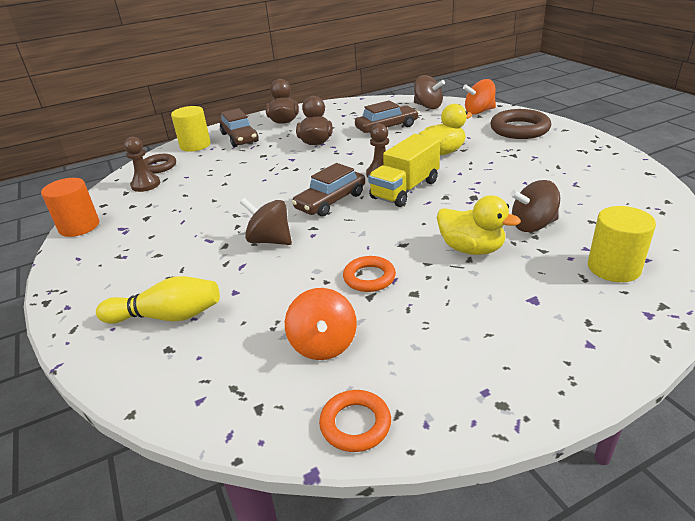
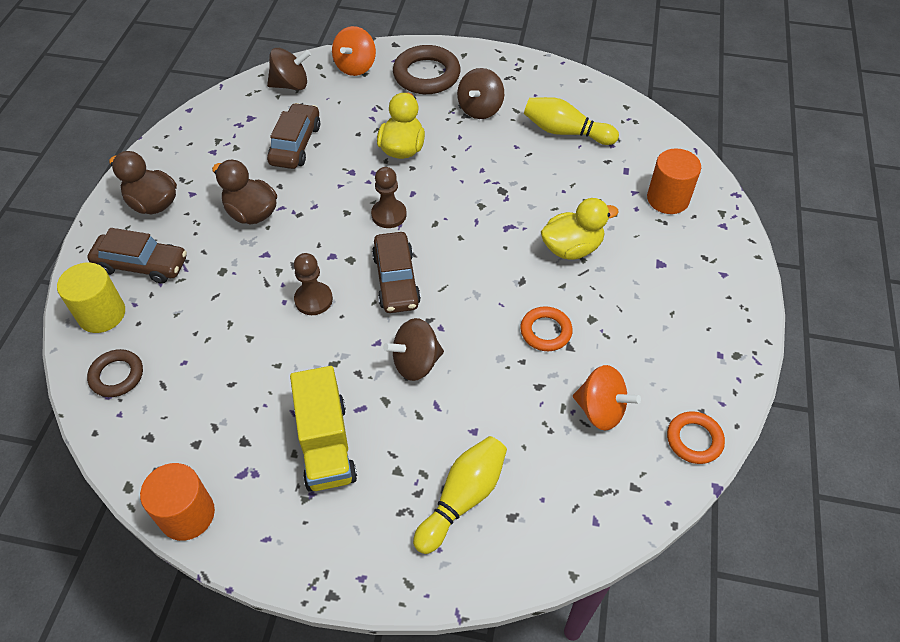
camera: 55 degrees left, 20 degrees up
brown pawn [124,137,160,192] -> brown pawn moved to [294,253,333,315]
yellow truck [368,134,440,207] -> yellow truck moved to [290,366,357,492]
brown spinning top [510,180,560,232] -> brown spinning top moved to [457,68,504,119]
yellow cylinder [588,206,656,282] -> orange cylinder [647,148,701,214]
none -> yellow bowling pin [524,97,619,145]

